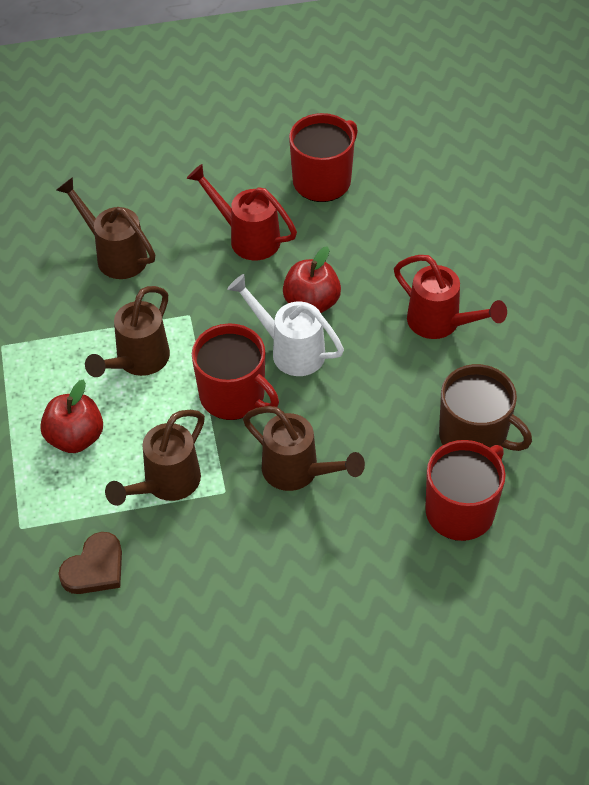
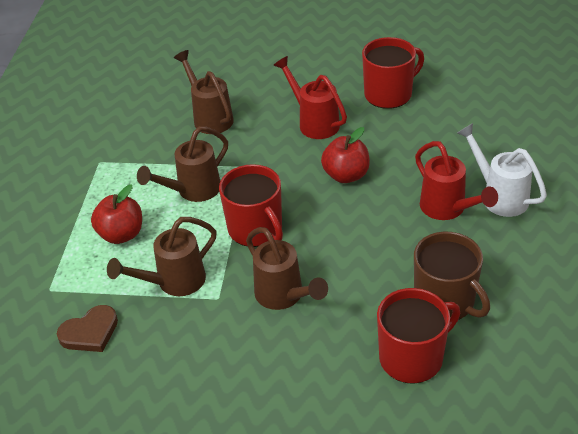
camera: 20 degrees right, 10 degrees down
white watering can [227,274,344,376] -> white watering can moved to [457,123,547,217]

